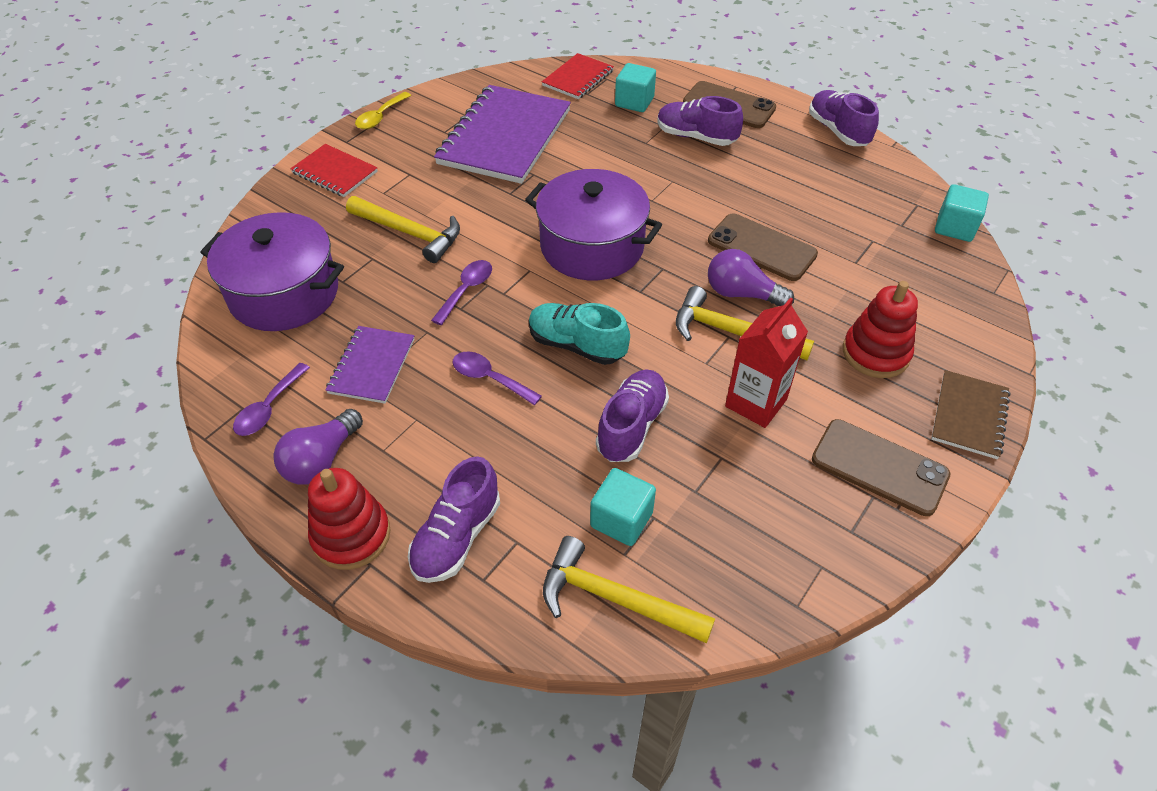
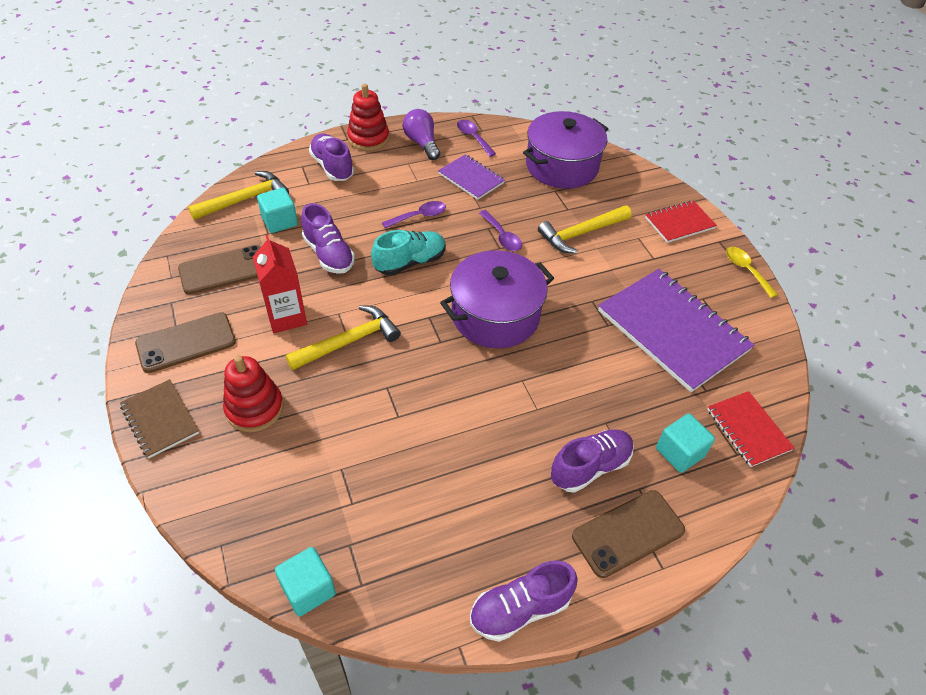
camera: 120 degrees right, 0 degrees up
brown phone [708,213,818,281] -> brown phone moved to [178,245,261,294]
purple light bulb [708,249,794,306] -> none
purple shoe [809,90,879,146] -> purple shoe turned 150 degrees clockwise [470,560,578,642]

